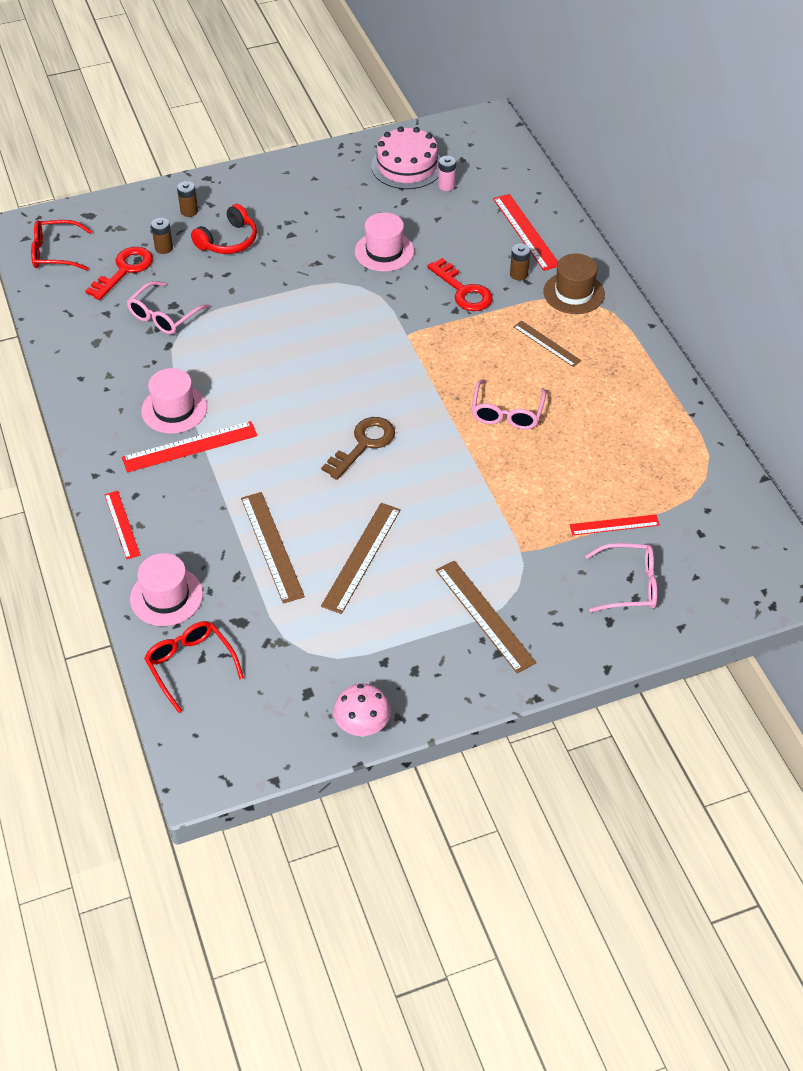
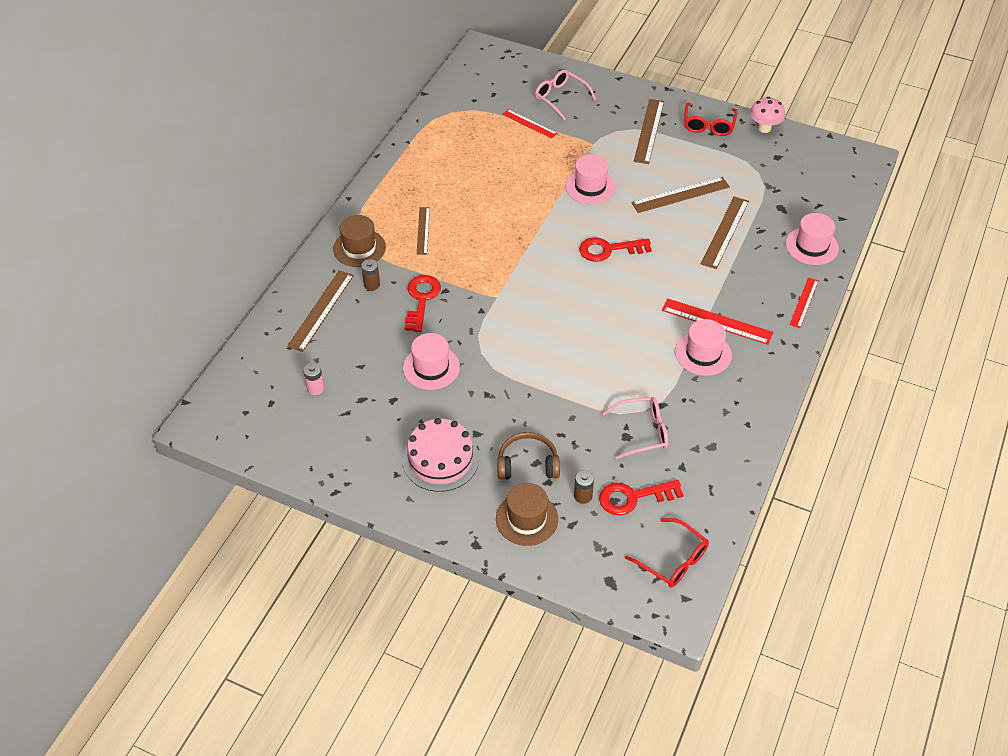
camera: 135 degrees left, 0 degrees up
red glasses [144,621,244,713] -> red glasses moved to [684,103,737,136]
brown battery [177,181,198,217] -> brown hat [496,483,558,546]
red headphones [191,204,257,254] -> brown headphones [497,432,560,480]
brown key [321,417,395,480] -> red key [579,237,652,262]
pink cake [371,126,441,189] -> pink cake moved to [402,418,479,492]
pink glasses [472,379,546,430] -> none
red ruler [493,194,558,271] -> brown ruler [287,270,354,352]
none -> pink hat [565,154,616,204]

